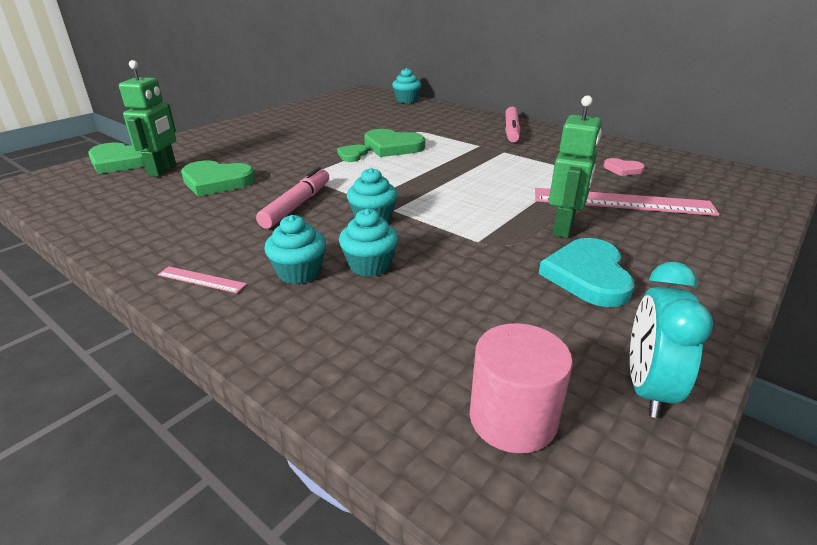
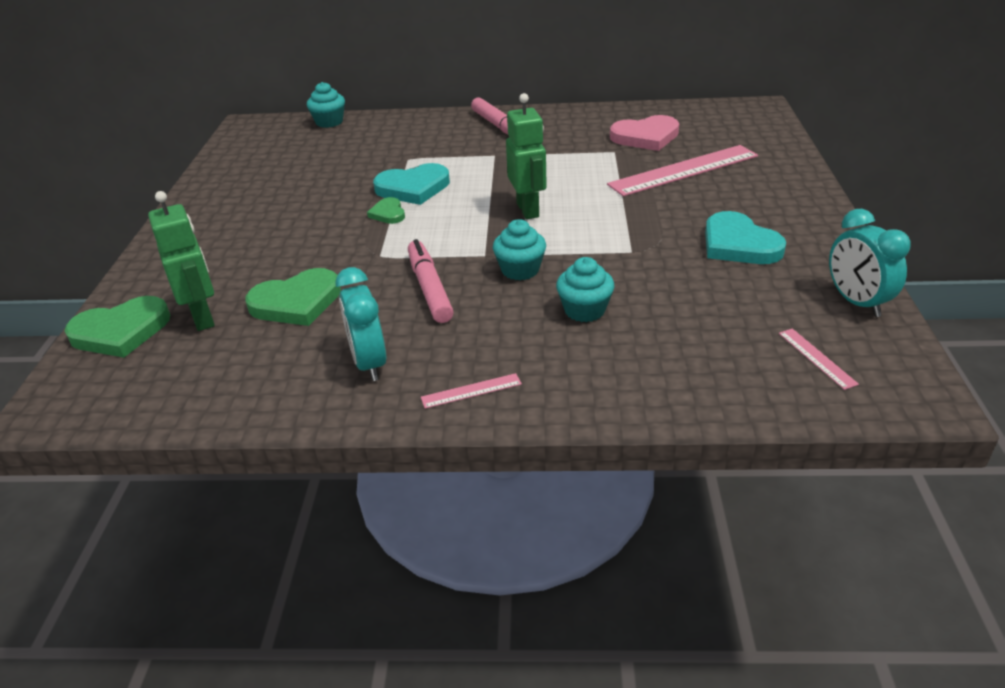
camera: 35 degrees left, 5 degrees up
turquoise cupcake [264,215,326,284] -> none
green heart [364,129,425,157] -> turquoise heart [373,163,450,205]
pink cylinder [470,323,573,454] -> pink ruler [779,328,859,390]
green robot [549,95,602,238] -> green robot moved to [506,93,547,219]
pink heart [604,158,645,176] -> pink heart [610,115,679,151], size x1.85
none -> turquoise clock [335,267,386,381]

